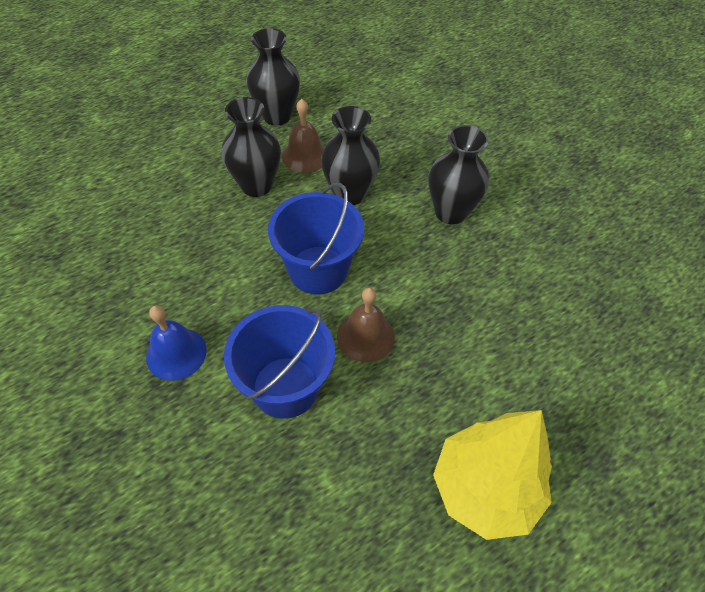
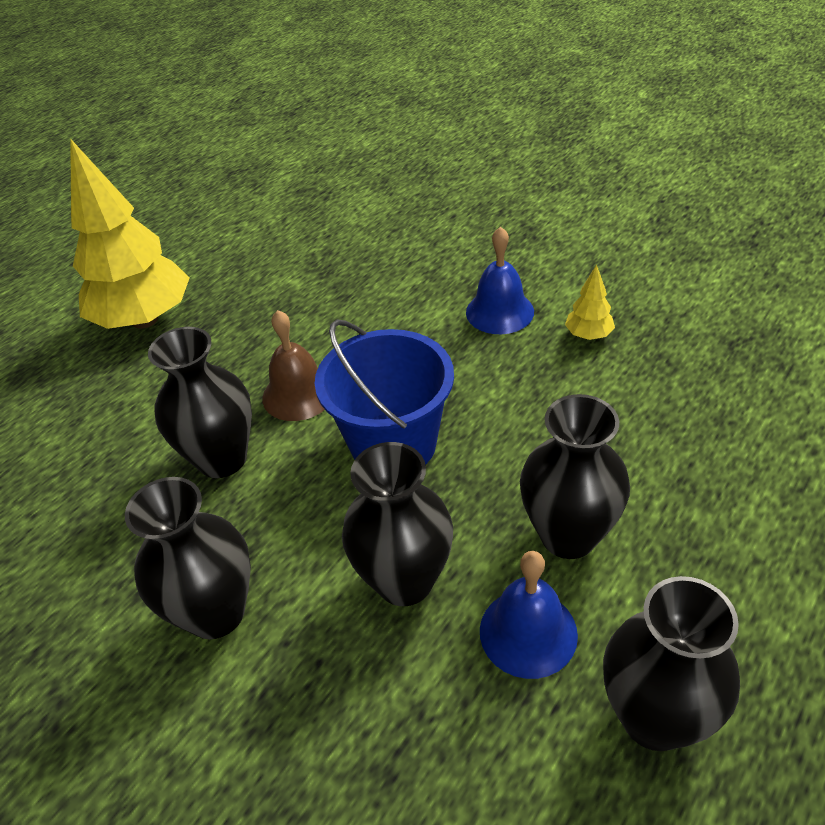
camera: 165 degrees right, 10 degrees down
blue bucket [224,305,335,419] -> none
brown bell [282,99,324,173] -> blue bell [480,551,578,679]
none -> black vase [148,327,252,478]
none -> yellow tree [565,264,615,340]

